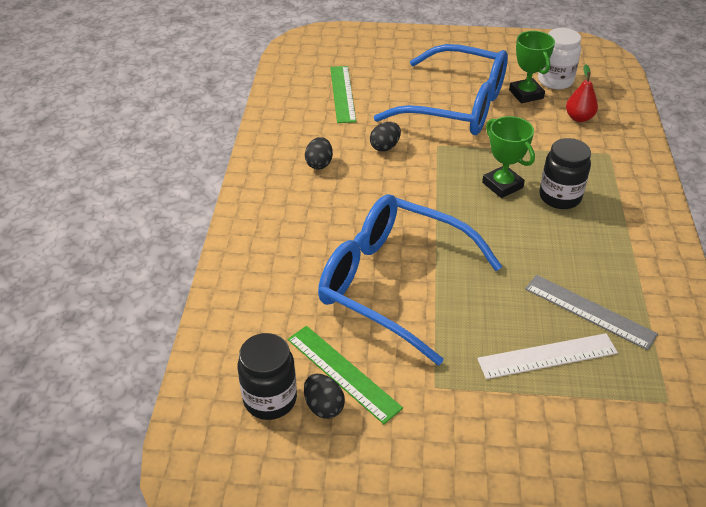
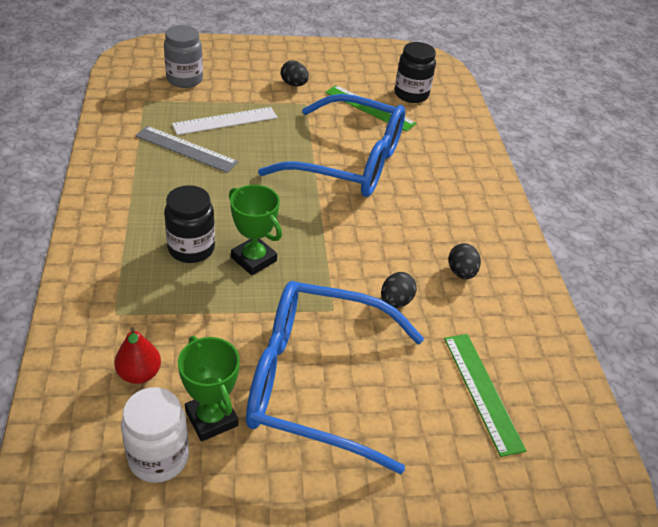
camera: 165 degrees right, 0 degrees up
black egg [304,374,345,419] -> black egg moved to [281,61,309,86]
none -> grey jar [164,25,203,88]

